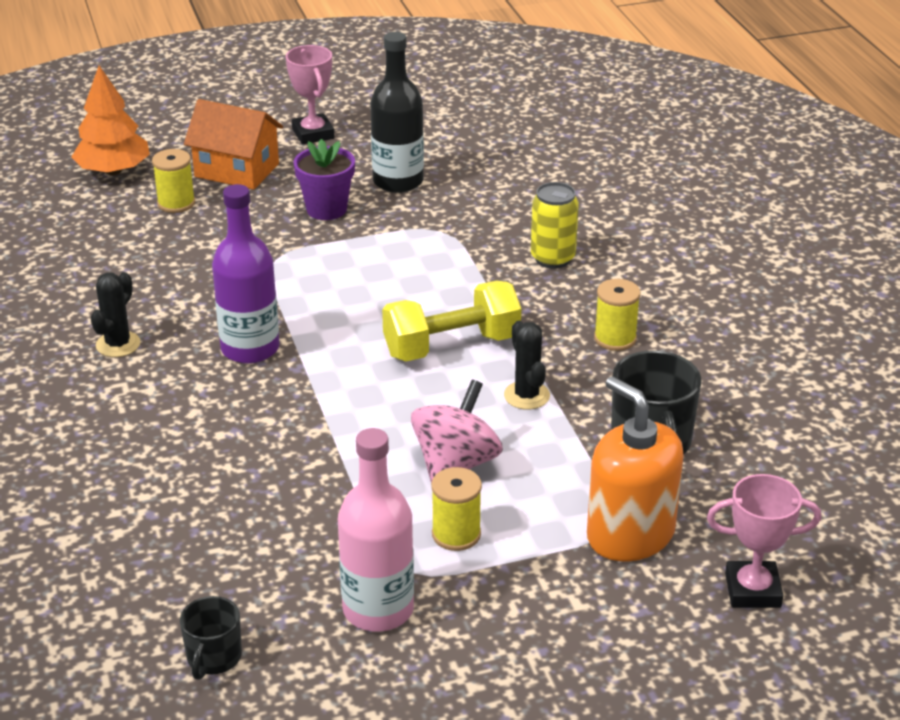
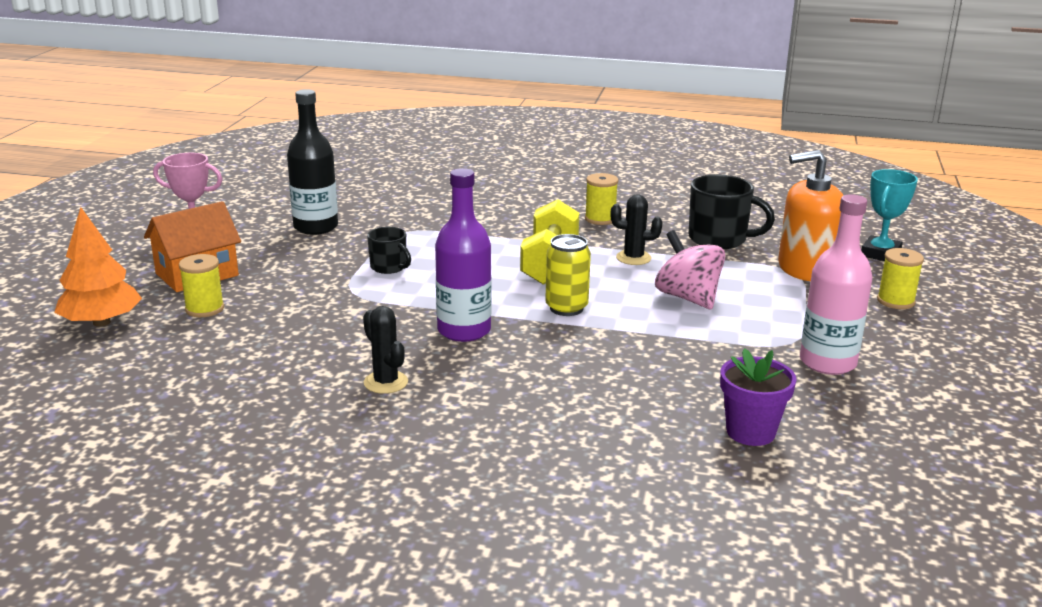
camera: 60 degrees left, 10 degrees down
black mug [180,596,242,680] -> black mug moved to [367,227,411,274]
purple flower pot [293,139,355,220] -> purple flower pot moved to [720,348,796,446]
yellow spool [431,467,482,551] -> yellow spool moved to [877,248,924,309]
yellow can [531,182,579,269] -> yellow can moved to [545,234,591,316]
pink trophy [707,474,821,608] -> turquoise trophy [861,169,918,261]

